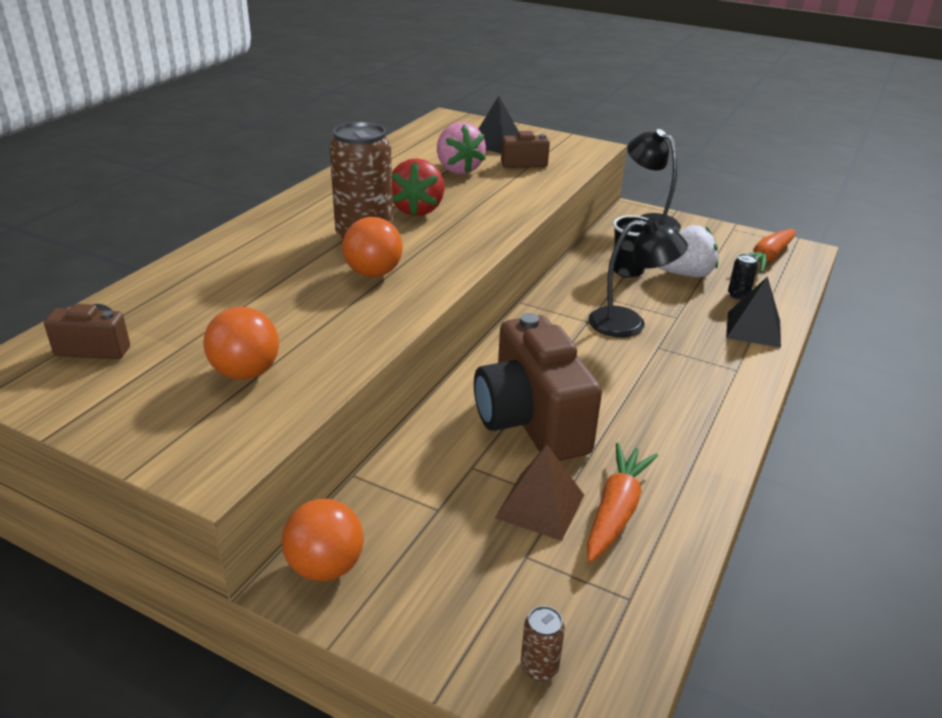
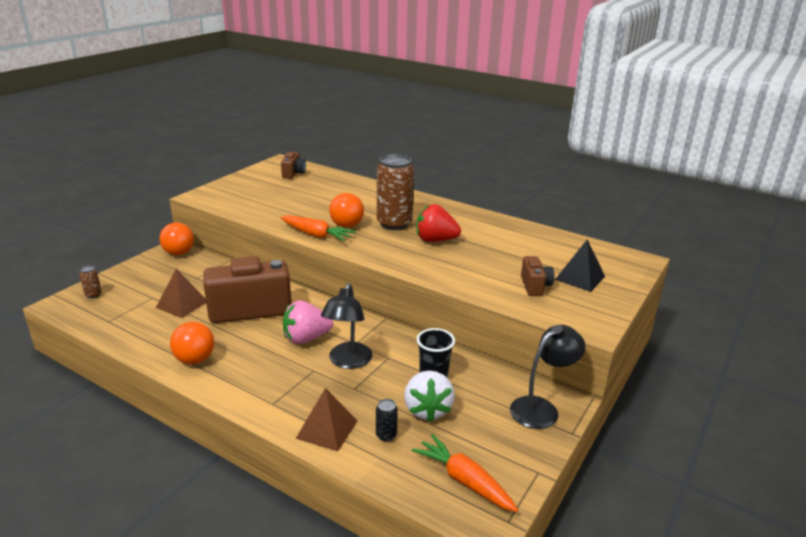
camera: 95 degrees right, 5 degrees down
orange ball [203,307,279,380] -> orange ball moved to [170,322,214,364]
pink strawberry [437,122,486,174] -> pink strawberry moved to [283,300,333,344]
orange carrot [587,443,658,562] -> orange carrot moved to [281,215,356,241]
black pyramid [726,276,781,348] -> brown pyramid [296,388,357,452]

